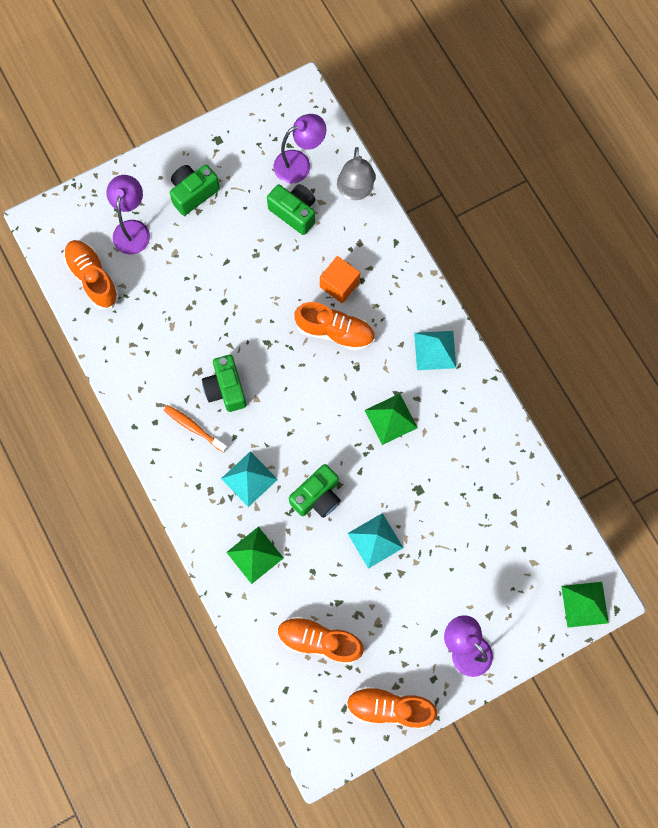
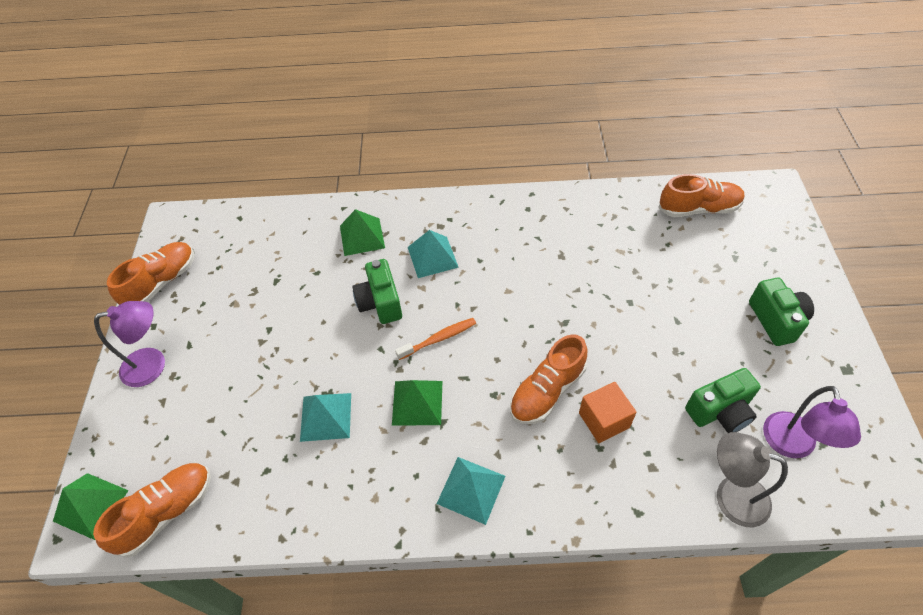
camera: 120 degrees right, 20 degrees down
purple lamp [106,175,150,254] -> none
orange toothbrush [164,405,228,453] -> orange toothbrush moved to [395,318,476,360]
green camera [202,355,247,412] -> none
orange shoe [278,616,364,665] -> orange shoe moved to [93,463,211,558]
turquoise pyramid [347,513,403,569] -> turquoise pyramid moved to [300,393,351,442]

